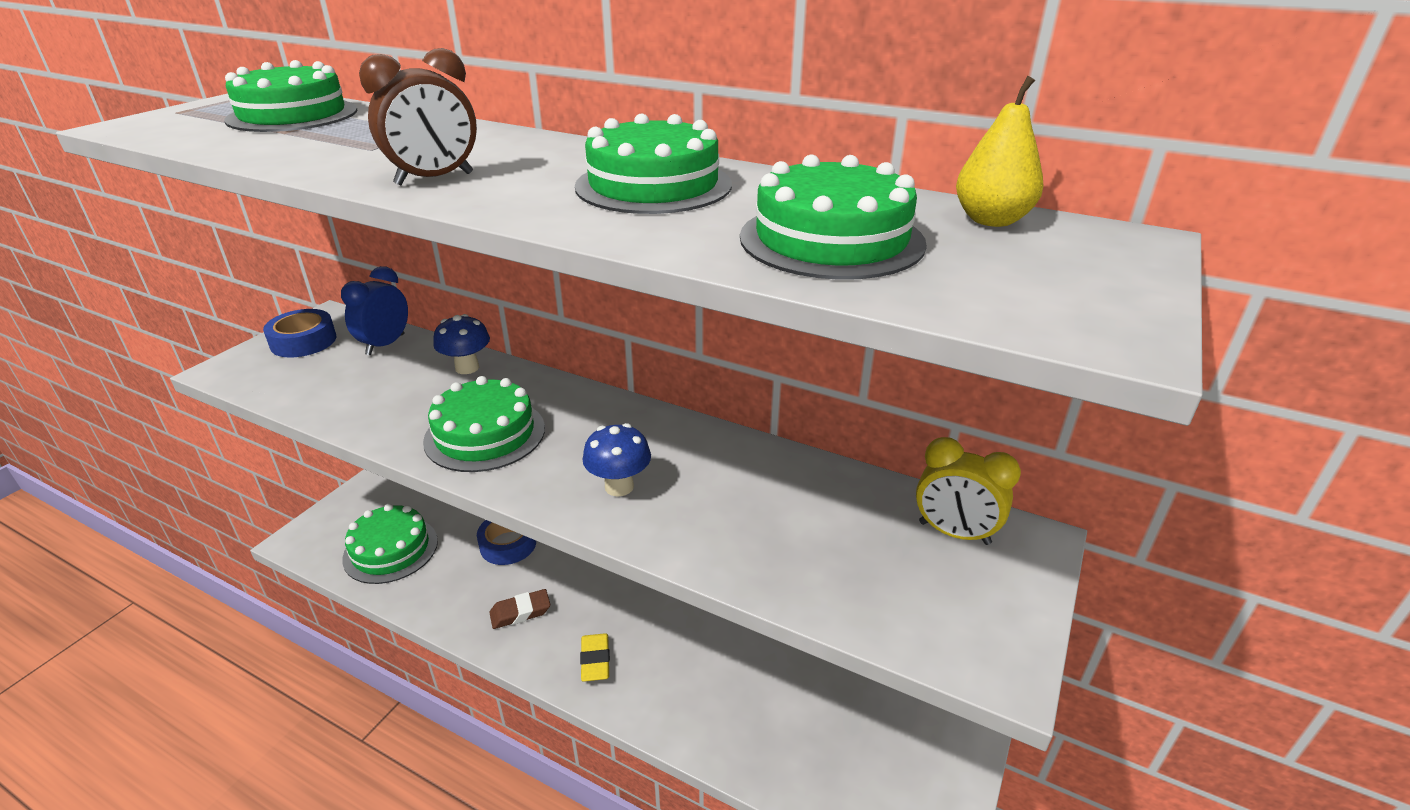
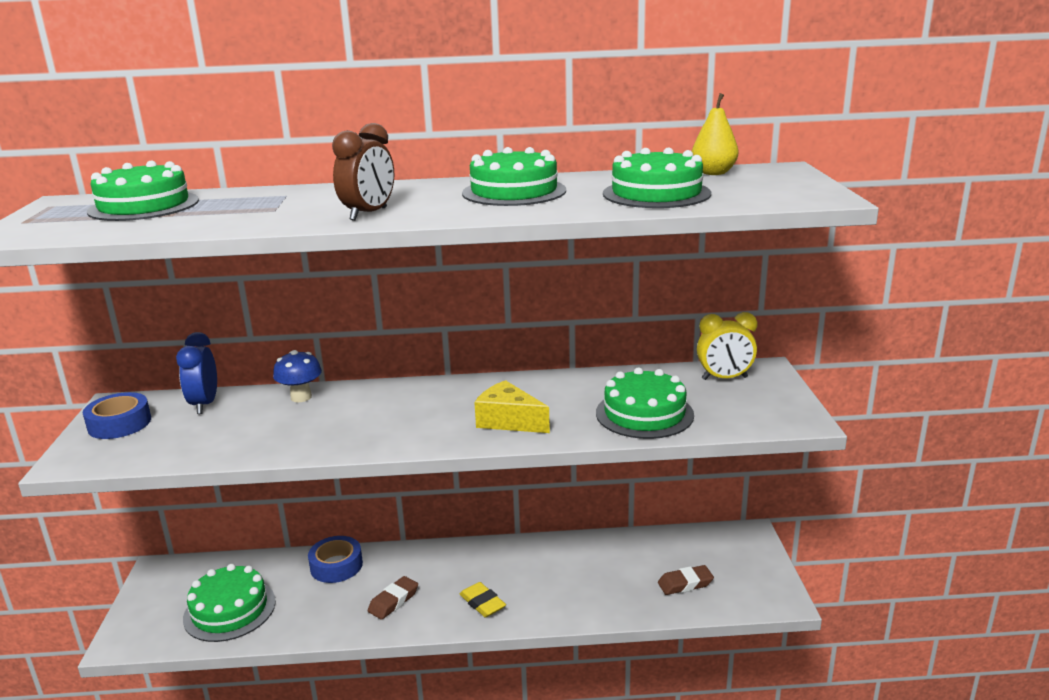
camera: 30 degrees left, 10 degrees down
green cake [423,376,545,472] -> green cake moved to [596,367,694,439]
blue mushroom [582,423,651,496] -> yellow cheese [474,380,550,433]
none -> brown eraser [658,565,714,595]

